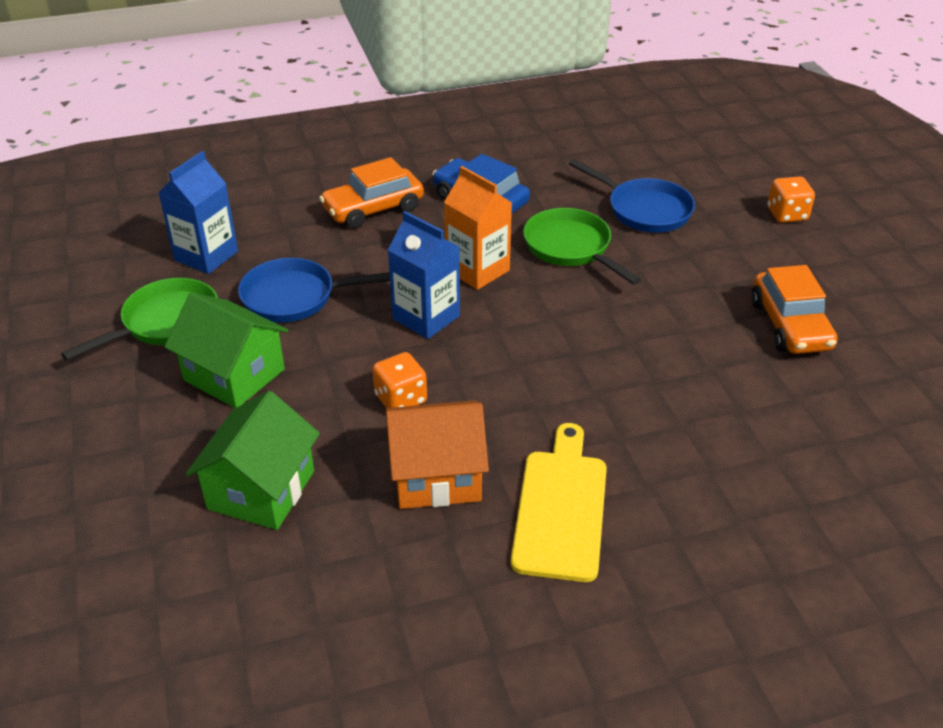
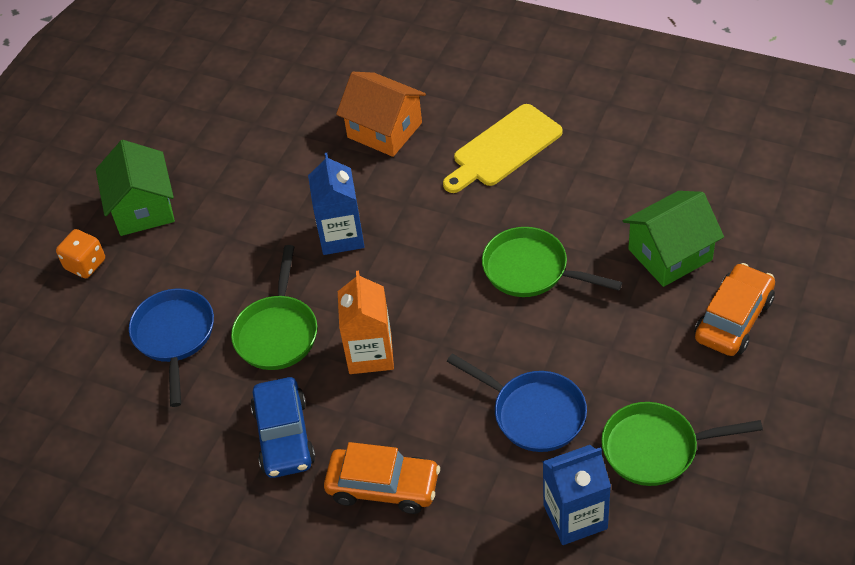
camera: 135 degrees left, 10 degrees up
green house [164,293,288,408] -> green house moved to [96,140,175,236]
orange dice [373,352,427,408] -> green pan [482,227,622,297]
orange house [385,400,489,509] -> orange house moved to [336,72,426,157]
blue carton [388,211,460,339] -> blue carton moved to [308,153,365,255]
orange car [751,265,838,354] -> orange car moved to [695,263,775,356]

